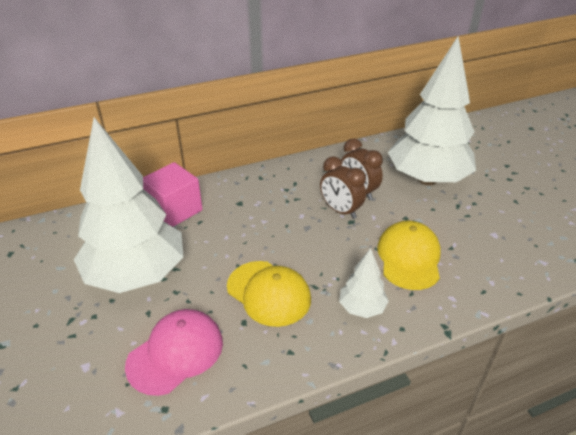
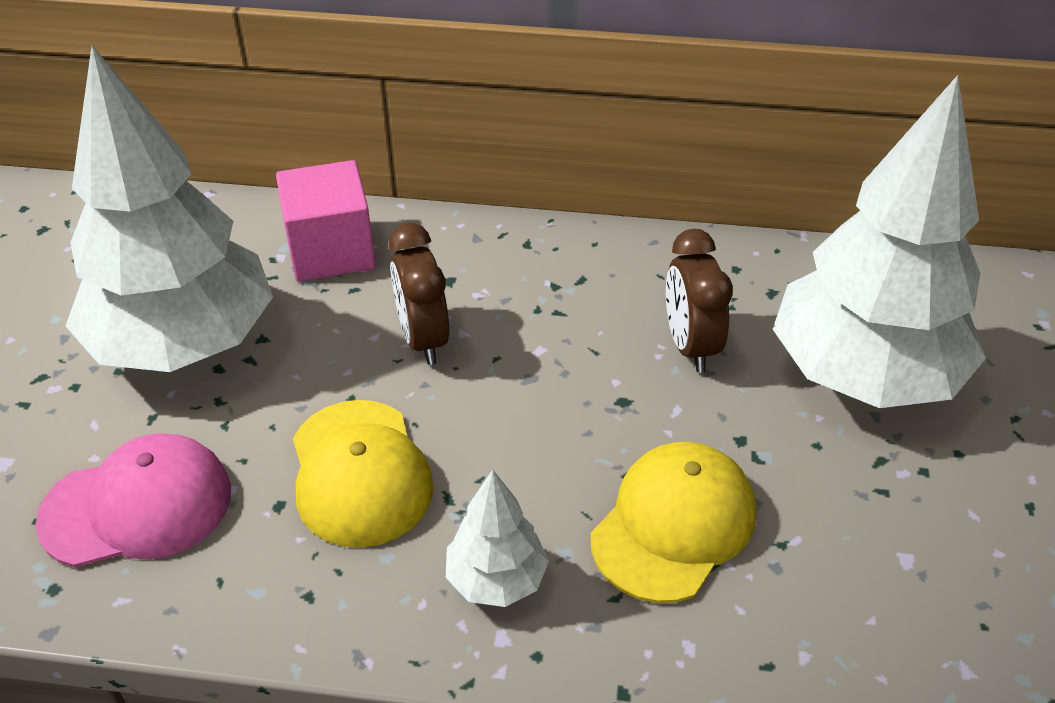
camera: 30 degrees right, 5 degrees up
brown clock [320,156,366,219] -> brown clock moved to [388,223,449,365]

